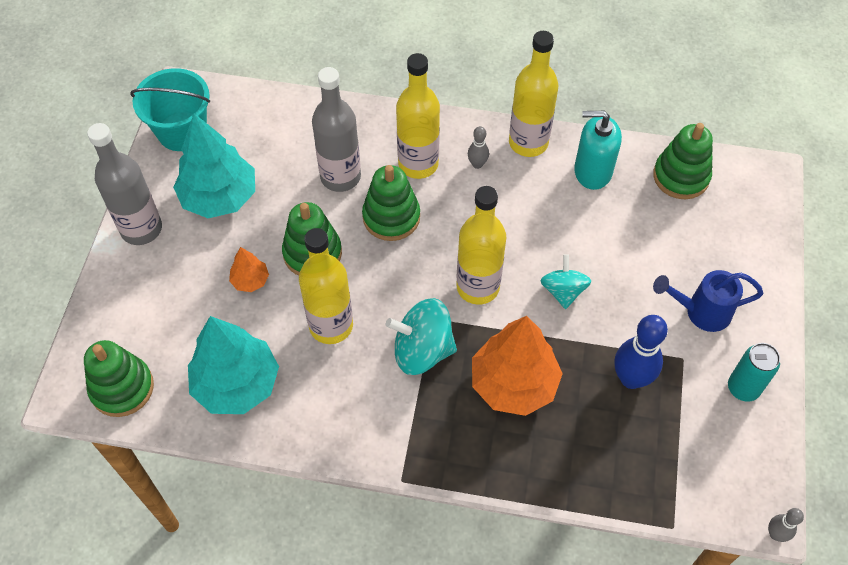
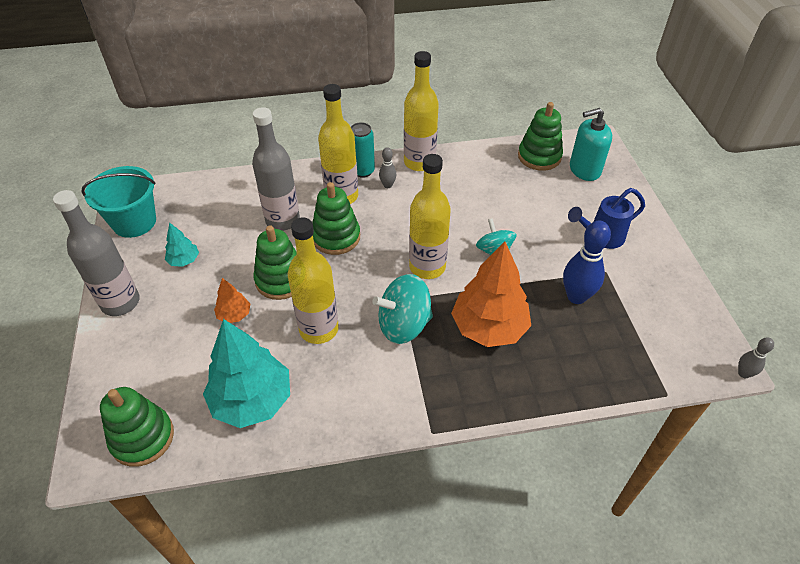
camera: 20 degrees left, 10 degrees down
turquoise tree [173,114,255,218] -> turquoise tree [165,222,199,267], size x0.47
turquoise soap dispenser [574,111,622,190] -> turquoise soap dispenser moved to [570,108,612,181]
turquoise can [728,343,780,402] -> turquoise can moved to [351,122,375,178]

